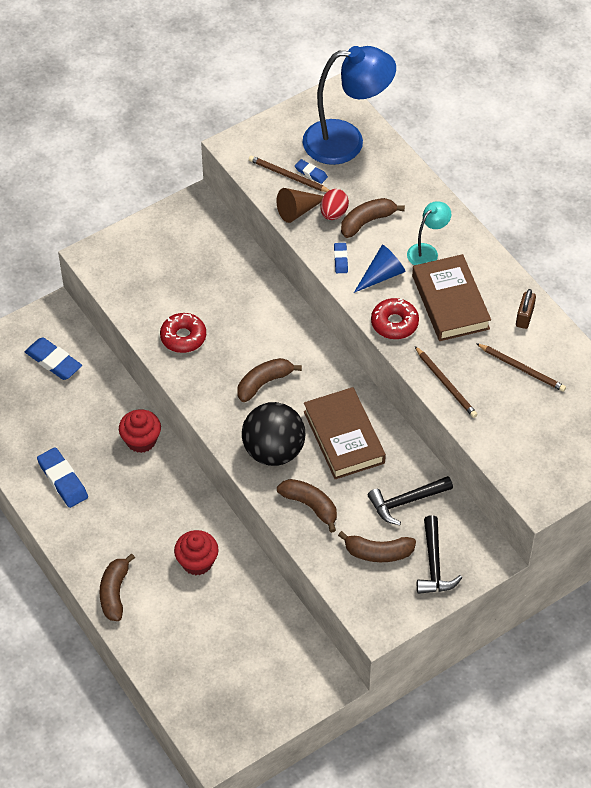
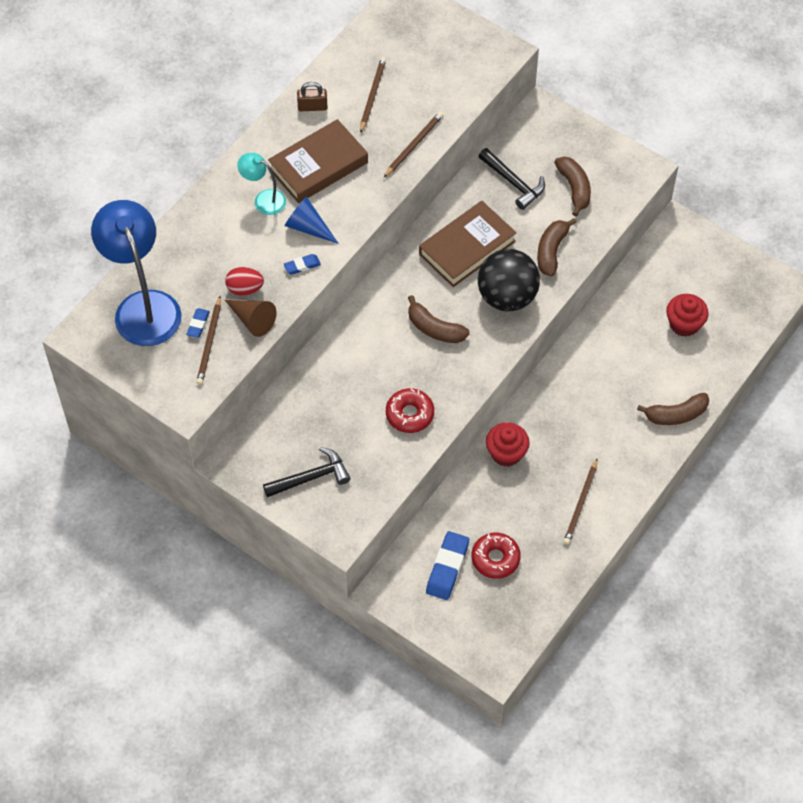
camera: 110 degrees left, 5 degrees up
blue eraser [37,447,88,508] -> brown pencil [563,459,597,545]
red cupcake [174,530,219,575] -> red cupcake moved to [666,294,709,337]
brown banana [341,198,405,238] -> none
red donut [371,298,419,339] -> red donut moved to [472,533,521,579]
black hammer [417,515,462,594] -> black hammer moved to [263,447,350,498]

